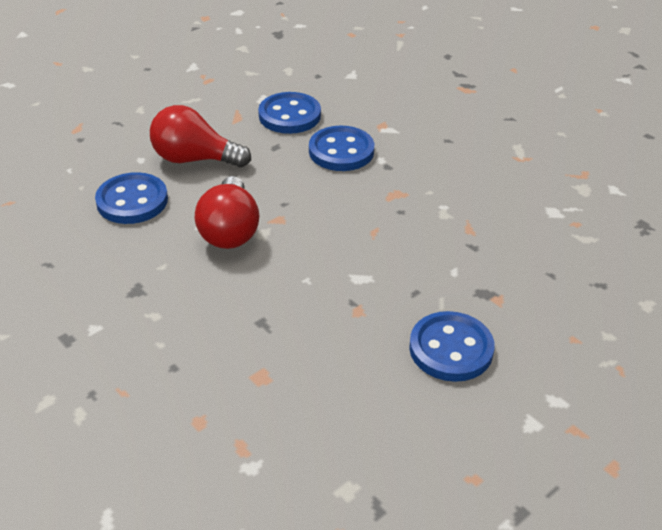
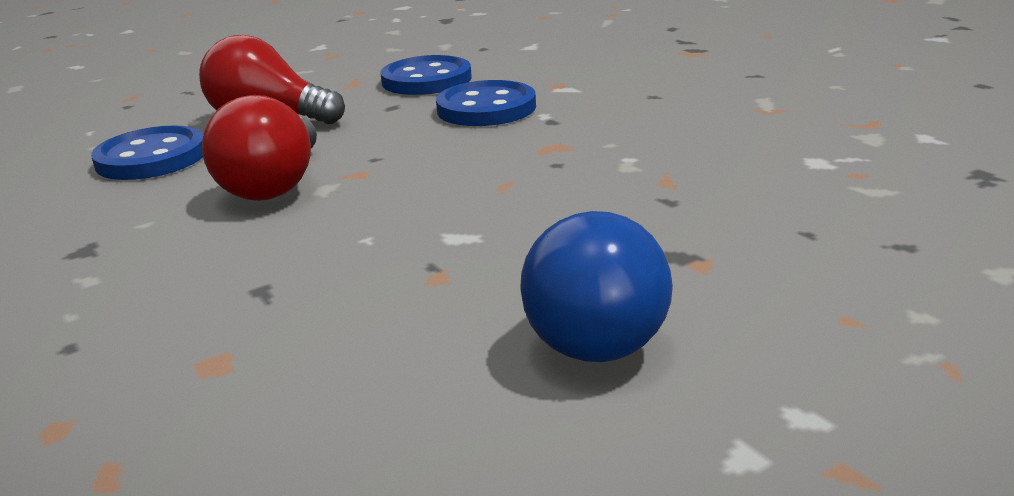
camera: 10 degrees right, 15 degrees down
blue button [409,311,495,382] -> blue light bulb [520,211,673,362]

